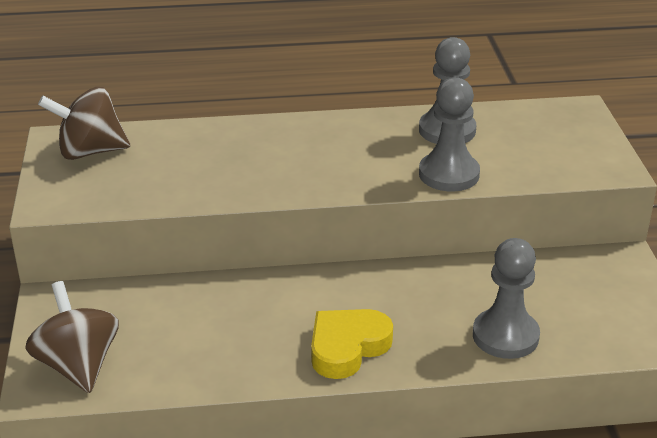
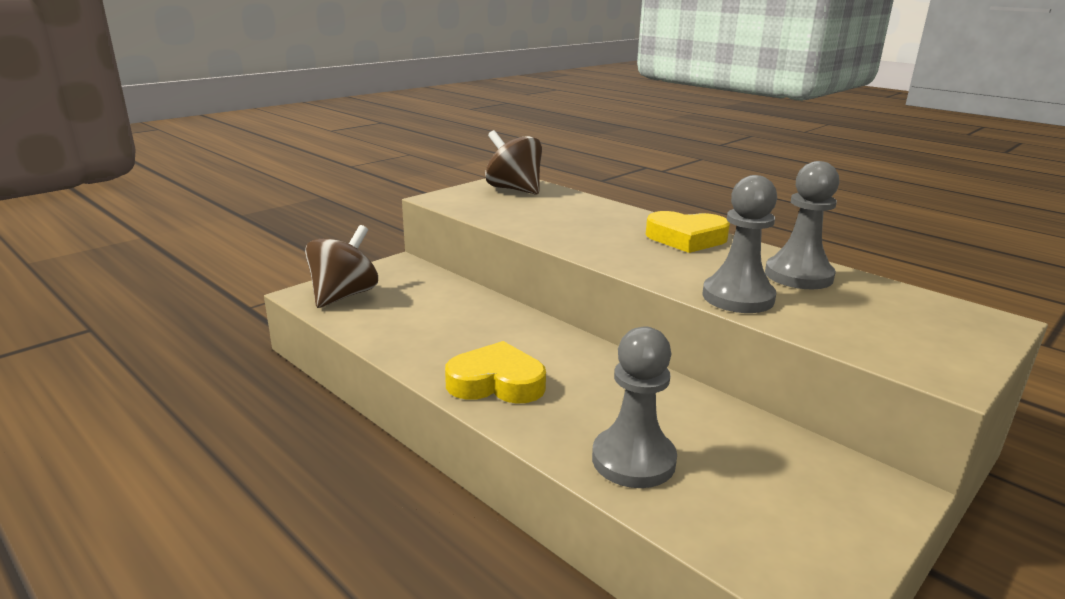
camera: 50 degrees right, 10 degrees down
none -> yellow heart [646,211,730,253]

